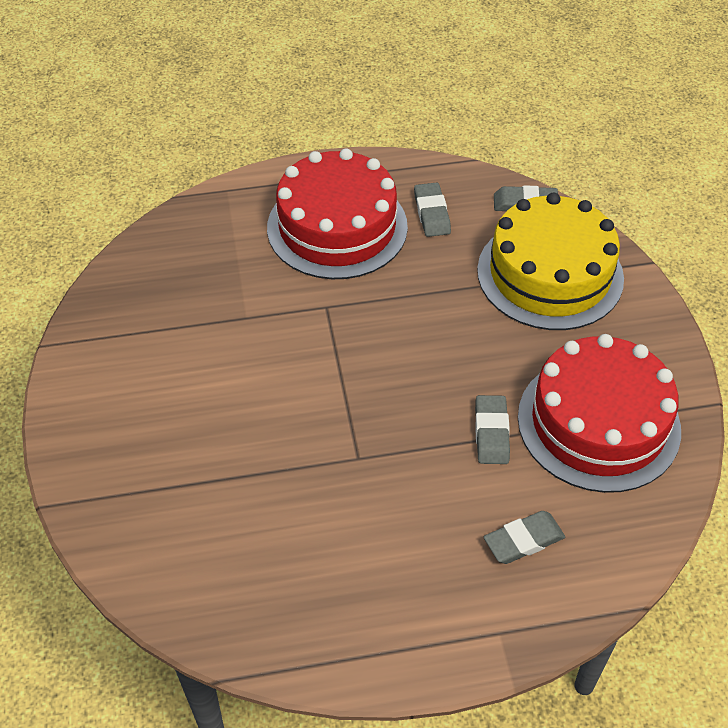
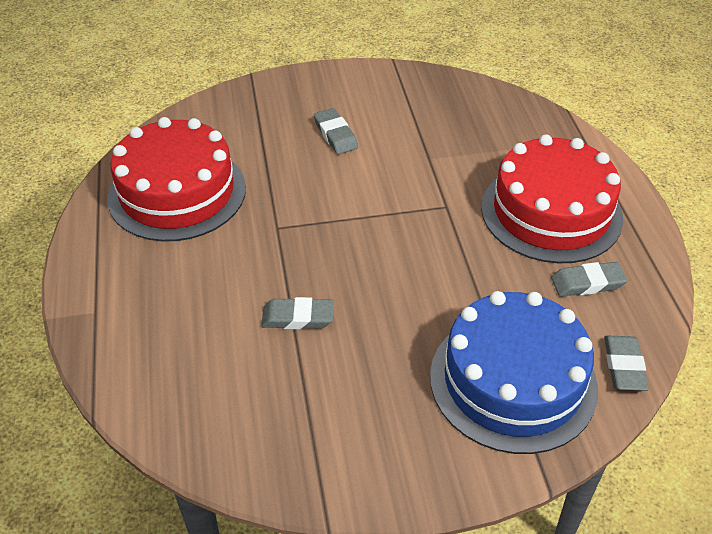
camera: 90 degrees right, 5 degrees down
yellow cake [477,193,624,330] -> blue cake [430,291,598,454]
grey eraser [484,511,565,564] -> grey eraser moved to [314,108,358,155]
red cake [518,334,681,493] -> red cake moved to [107,117,246,242]

